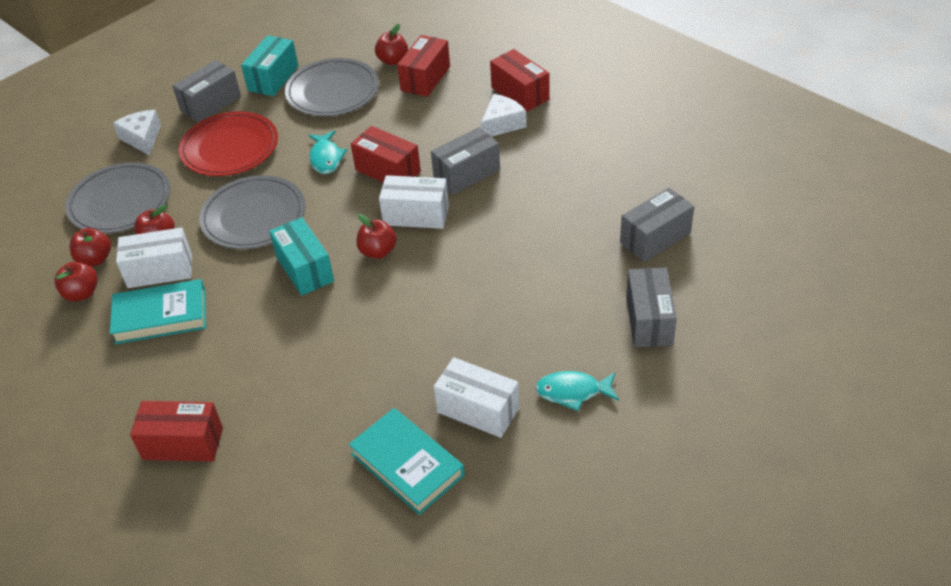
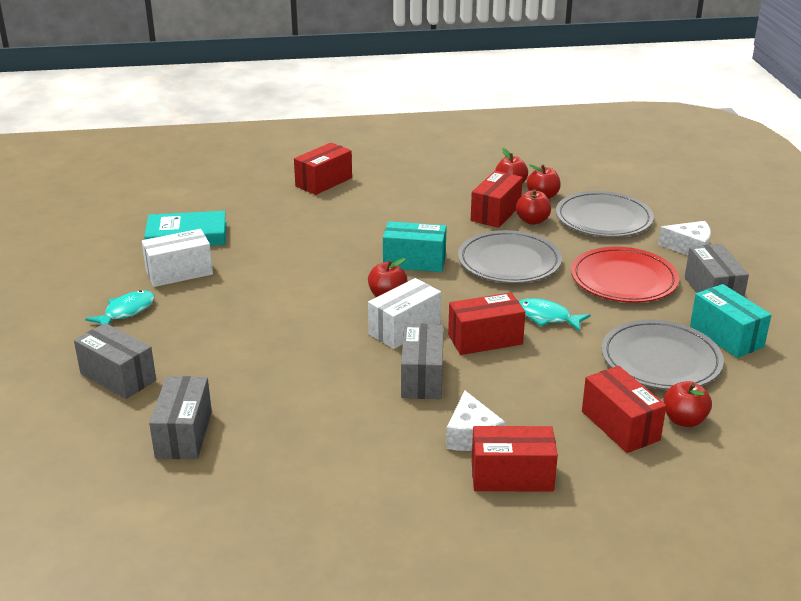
camera: 125 degrees right, 15 degrees down
turquoise book [110,279,206,344] -> none
white box [116,227,192,288] -> red box [471,171,523,228]

